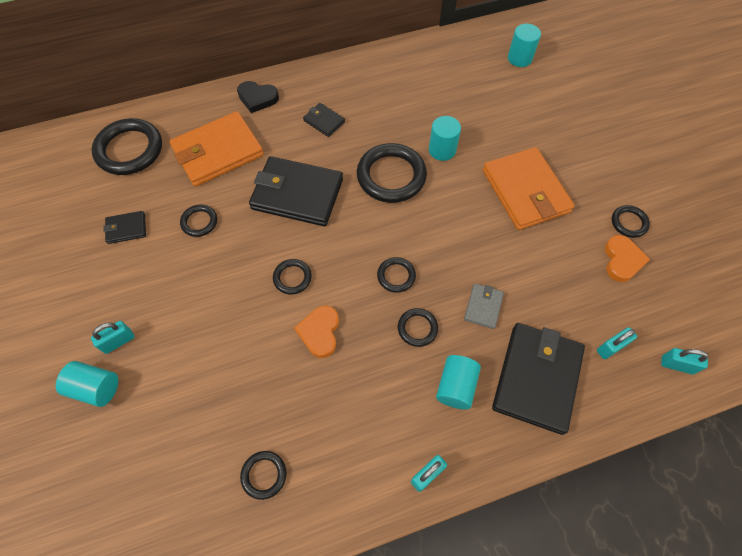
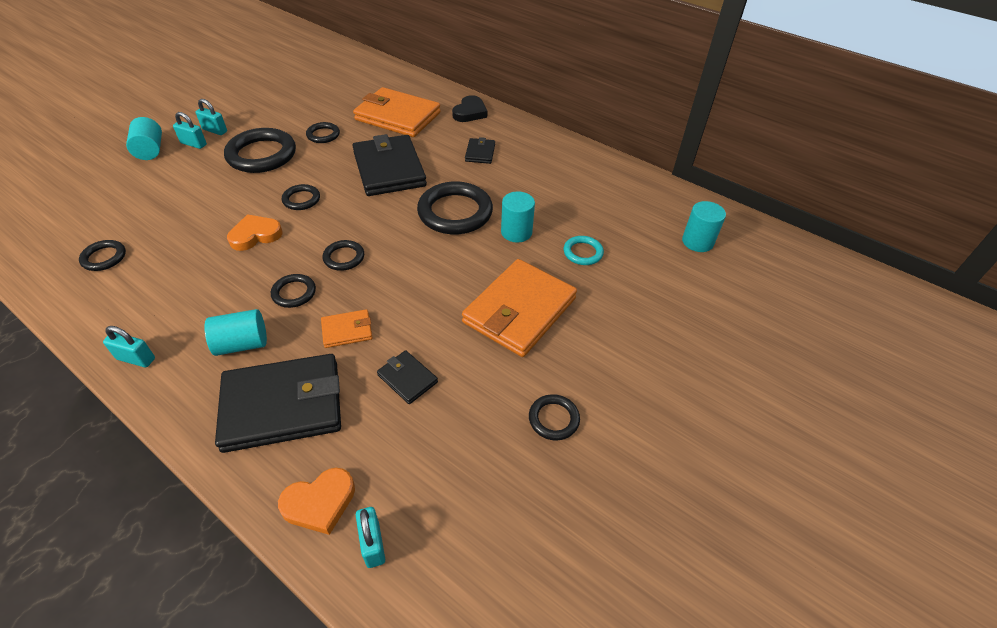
camera: 55 degrees right, 15 degrees down
black ring [91,118,162,175] -> black ring moved to [224,128,296,173]
black wallet [103,211,146,244] -> black wallet moved to [377,350,438,404]
black heart [237,81,279,113] -> black heart turned 135 degrees counterclockwise [452,95,487,122]
grey wallet [464,283,504,329] -> orange wallet [321,309,373,348]
turquoise padlock [597,327,637,359] -> turquoise padlock moved to [196,99,227,135]
orange heart [605,235,650,282] -> orange heart moved to [278,468,355,535]
none -> turquoise ring [564,236,604,265]

